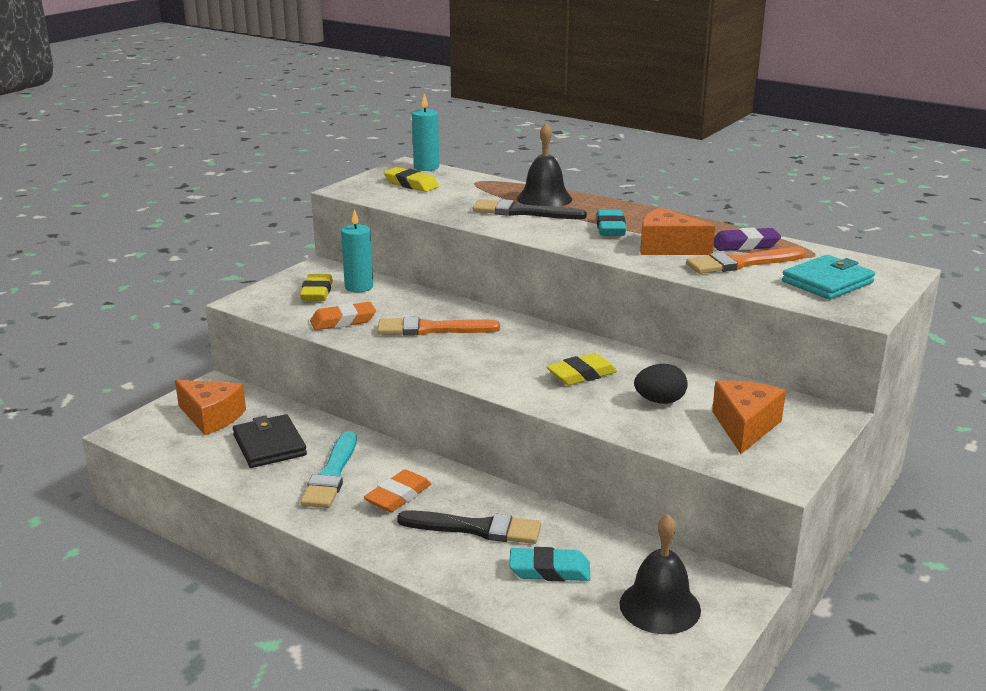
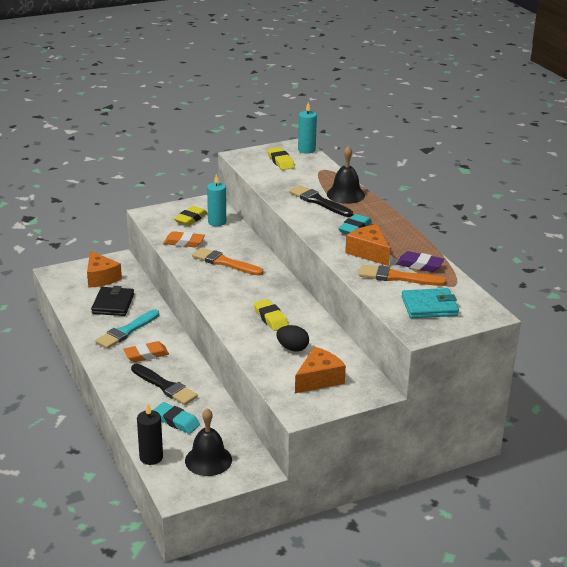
camera: 30 degrees right, 5 degrees up
yellow eraser [546,353,618,385] -> yellow eraser turned 60 degrees clockwise [254,299,289,331]
none -> black candle [137,404,163,465]

